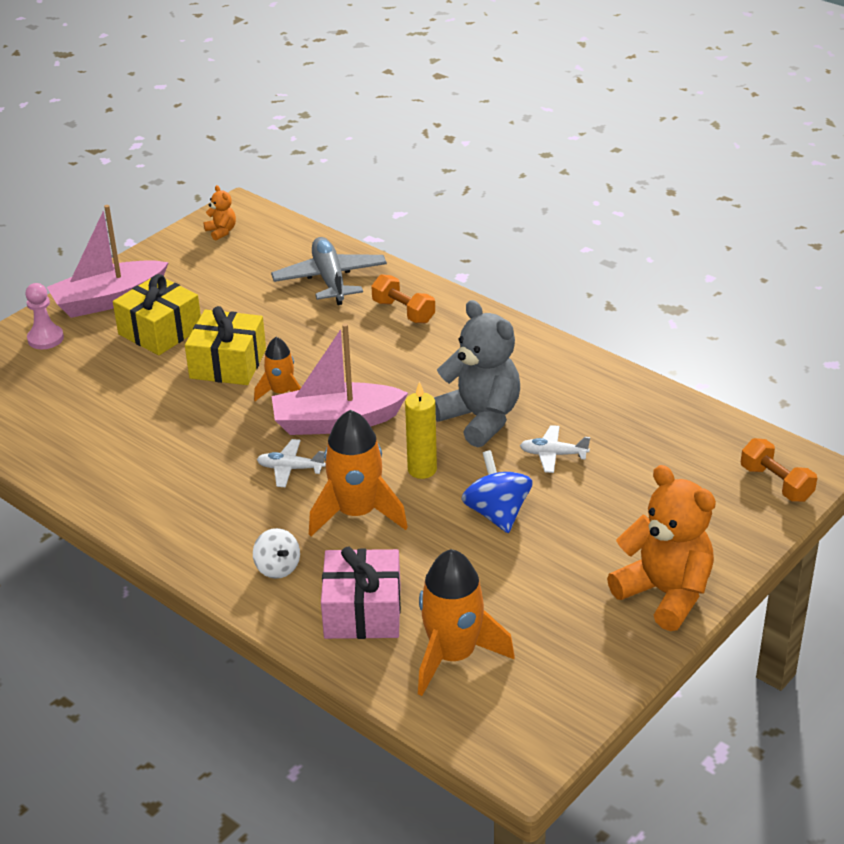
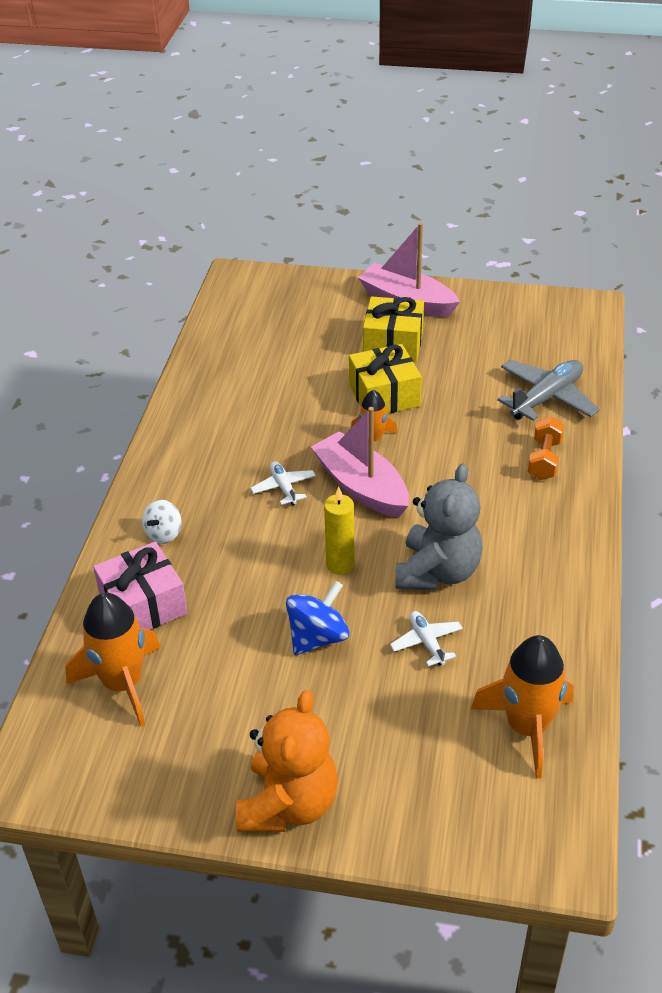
camera: 60 degrees right, 5 degrees up
pink pawn [25,283,64,349] -> none
orange teddy bear [204,185,236,241] -> none
orange rocket [309,410,408,536] -> orange rocket moved to [471,635,573,778]
orange dumbbell [741,438,817,502] -> none

